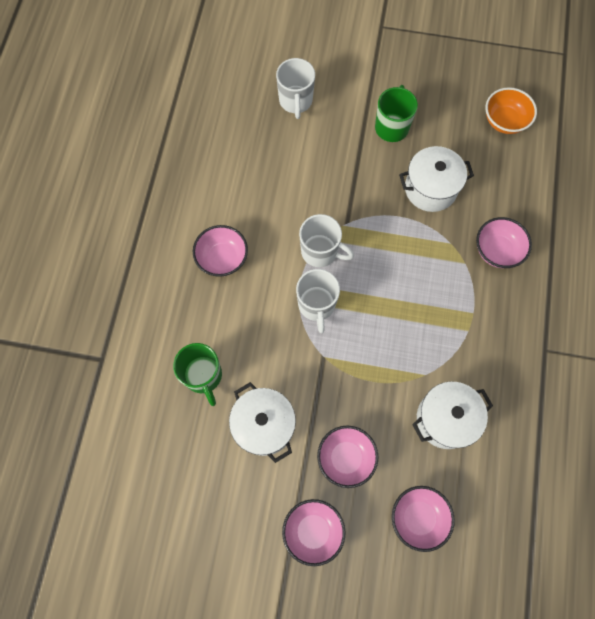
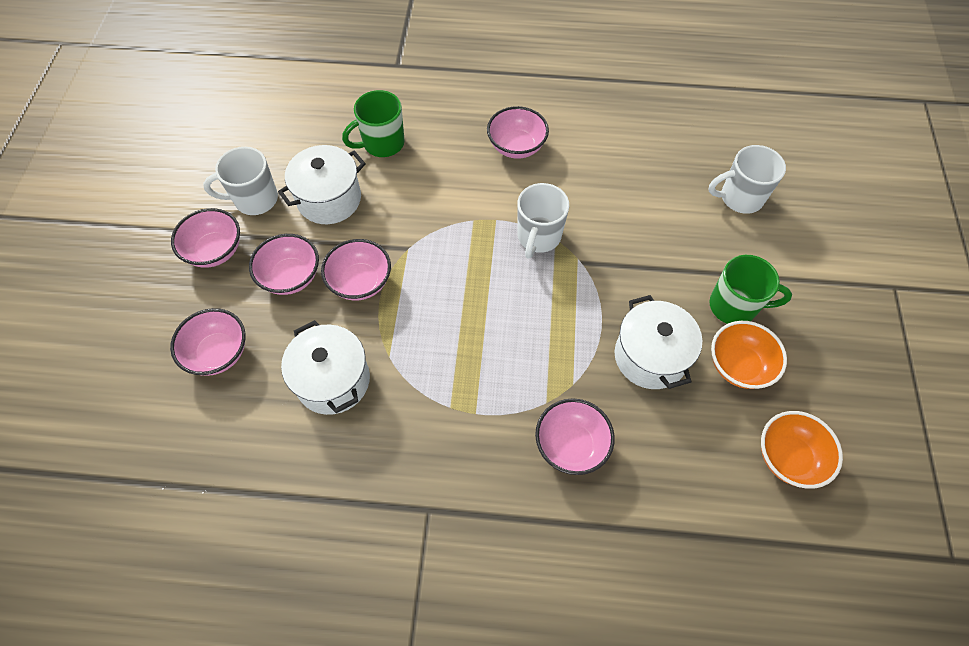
camera: 85 degrees right, 10 degrees down
white mug [296,269,340,333] -> white mug moved to [203,147,278,215]
none -> pink bowl [321,239,391,300]
none -> orange bowl [711,321,787,389]

